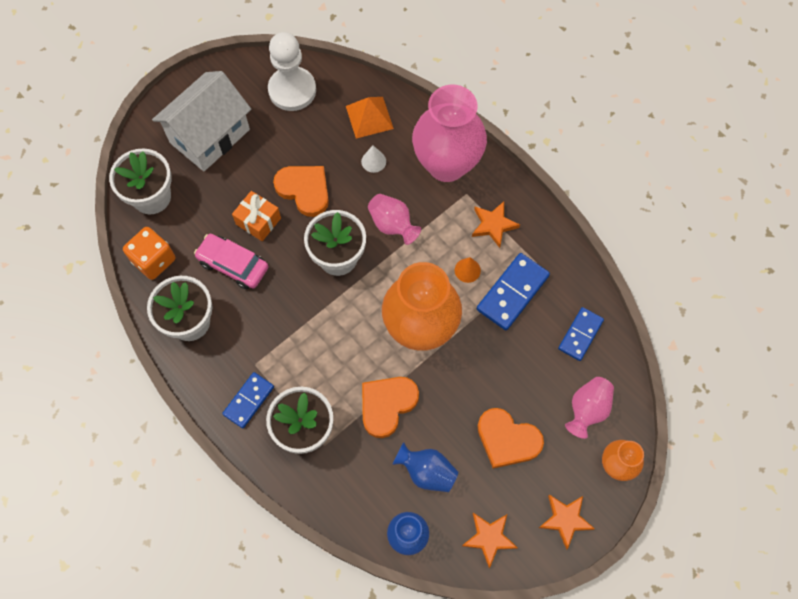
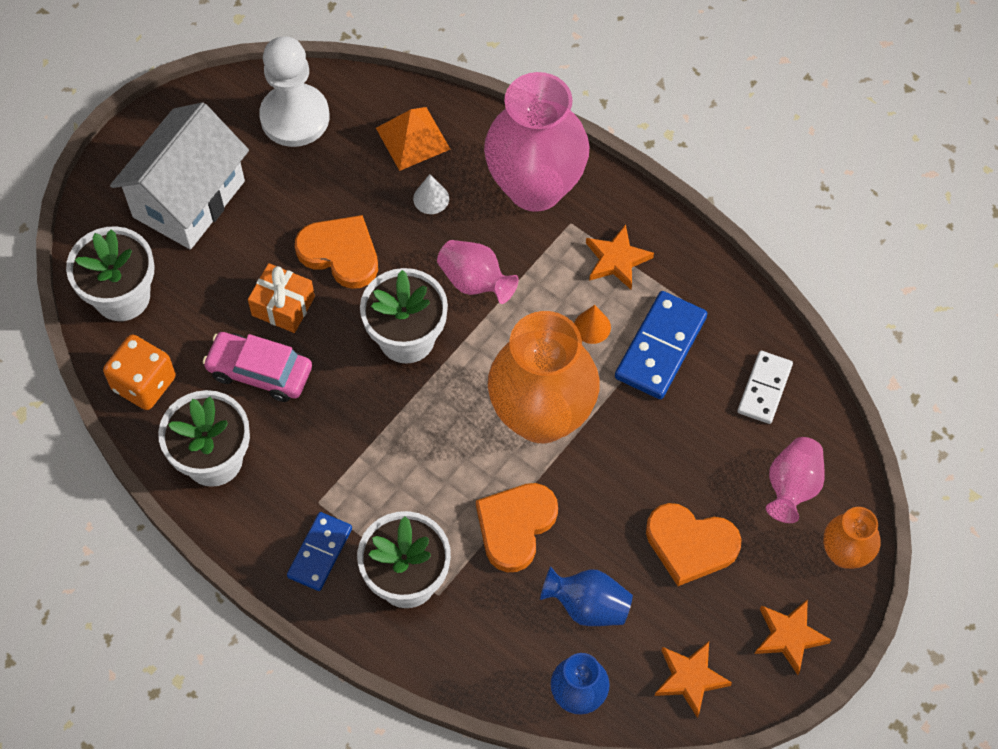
camera: 10 degrees left, 5 degrees down
blue domino [558,307,604,361] -> white domino [737,351,793,424]

